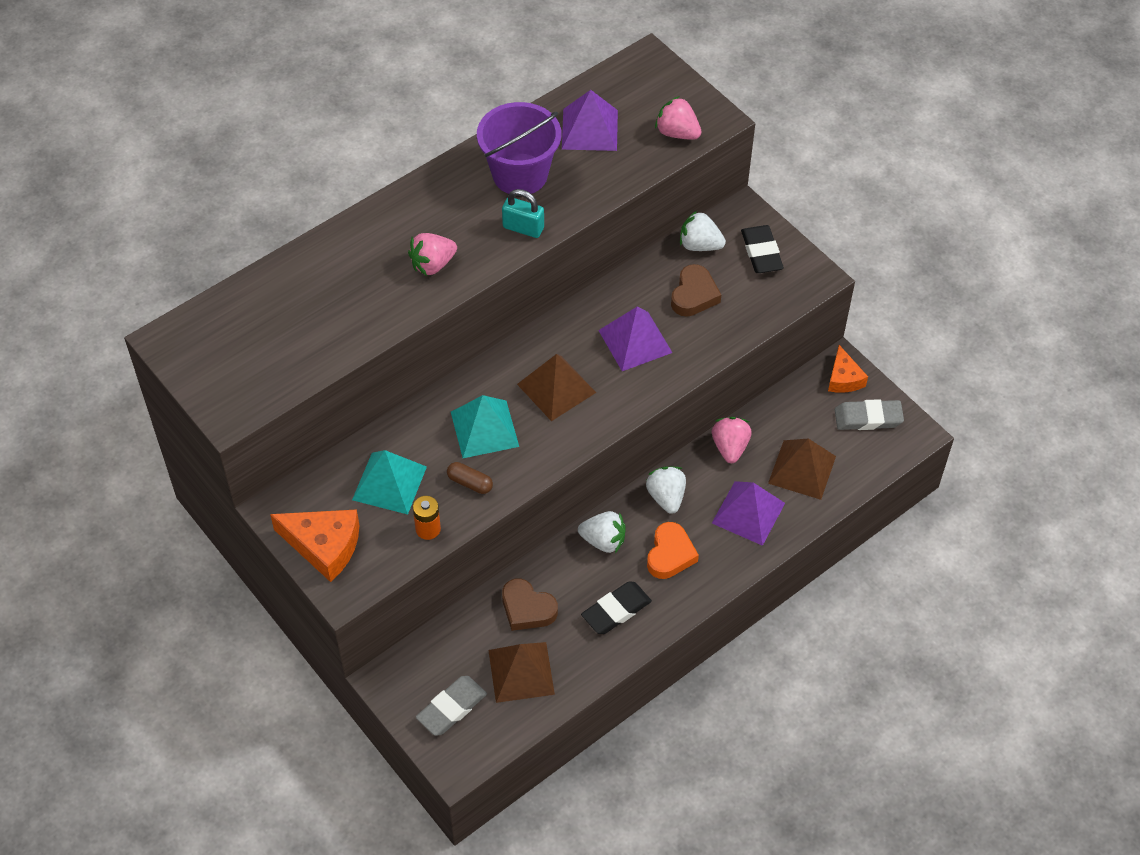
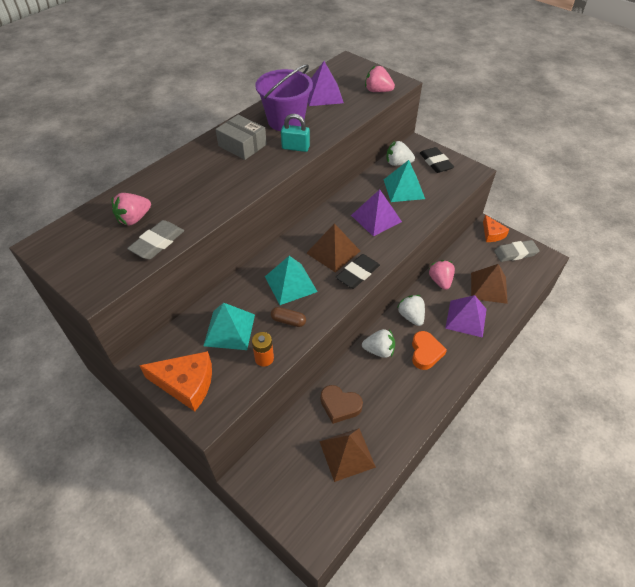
camera: 10 degrees left, 5 degrees down
pink strawberry [408,233,457,276] -> pink strawberry moved to [112,193,151,225]
grey eraser [416,676,487,736] -> grey eraser moved to [127,220,184,259]
black eraser [581,581,652,634] -> black eraser moved to [336,254,380,289]
brown heart [671,264,721,317] -> turquoise pyramid [384,160,425,202]
none -> grey box [216,115,267,160]

